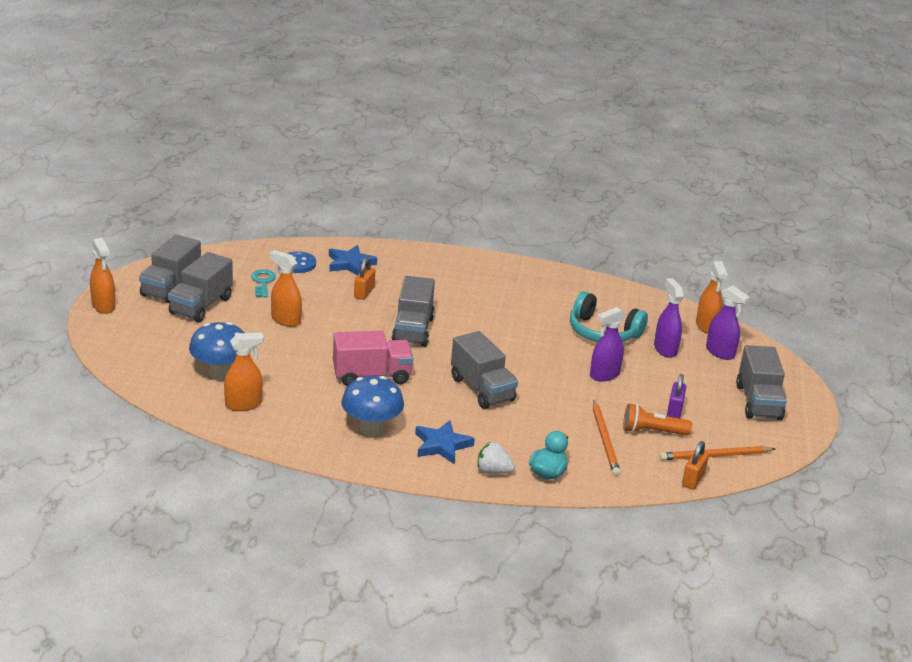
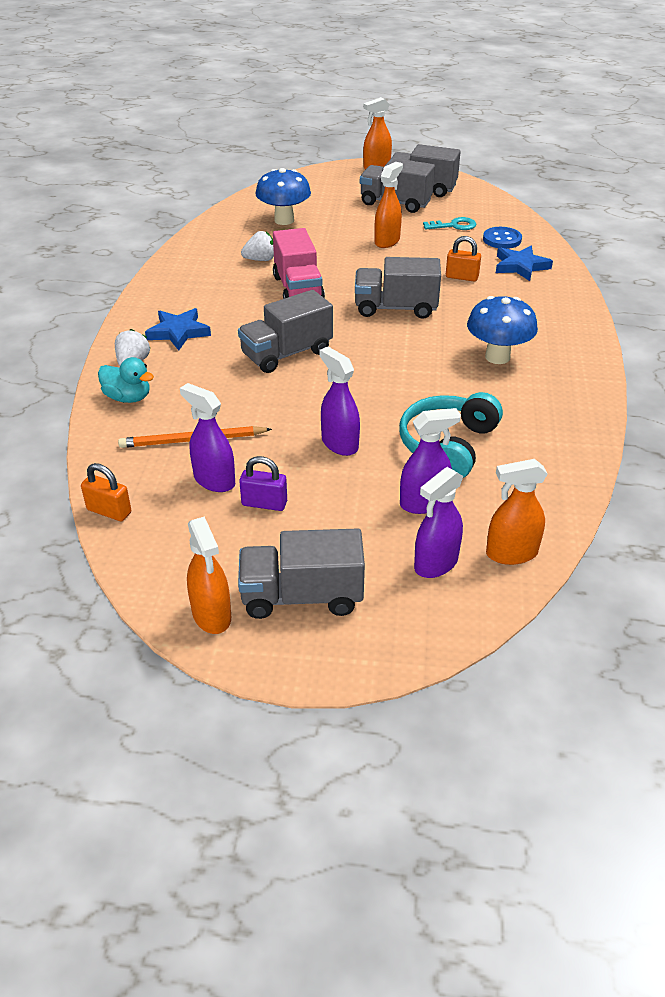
camera: 90 degrees right, 10 degrees up
orange spray bottle [224,333,264,411] -> orange spray bottle moved to [187,516,231,634]
blue mushroom [341,376,404,436] -> blue mushroom moved to [467,296,538,364]
orange flashlight [623,404,692,436] -> purple spray bottle [180,383,235,492]
orange pencil [660,446,775,460] -> none
none -> white strawberry [241,231,274,261]

